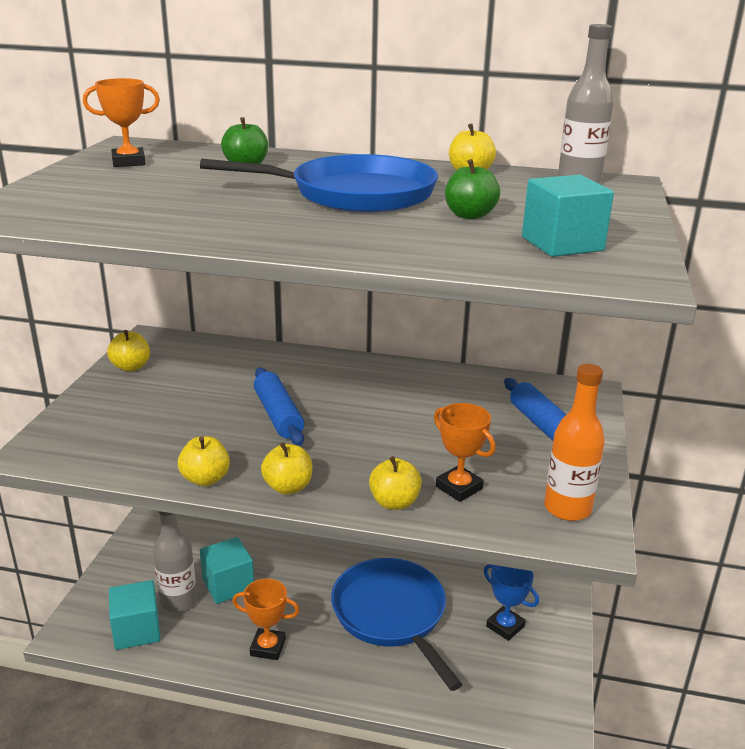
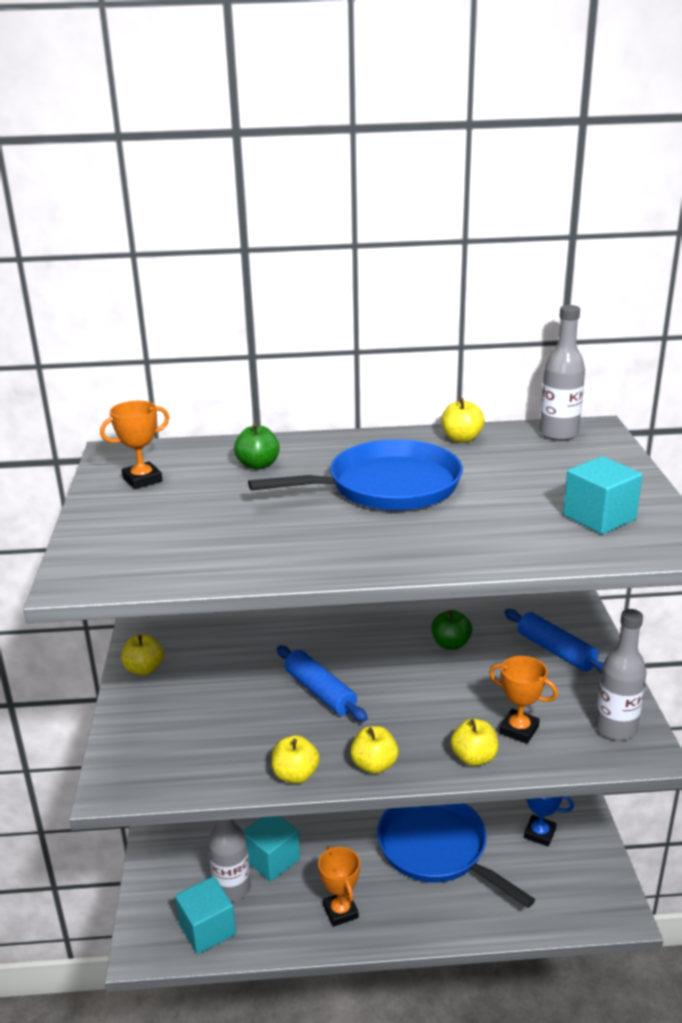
camera: 15 degrees left, 0 degrees up
orange trophy [232,579,300,660] -> orange trophy turned 75 degrees clockwise [318,846,360,927]
green apple [445,159,500,219] -> green apple moved to [431,610,472,650]
orange bottle [544,364,605,521] -> grey bottle [595,609,647,740]

